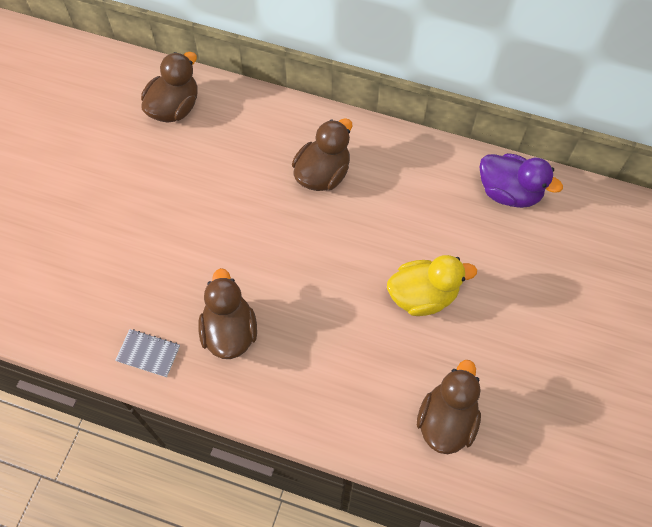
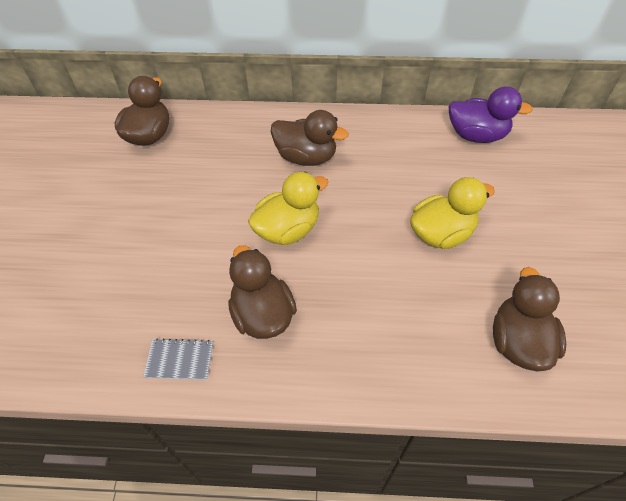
camera: 15 degrees left, 10 degrees down
brown duck [292,118,352,191] -> brown duck turned 90 degrees clockwise [271,110,349,166]
none -> yellow duck [248,172,329,245]

